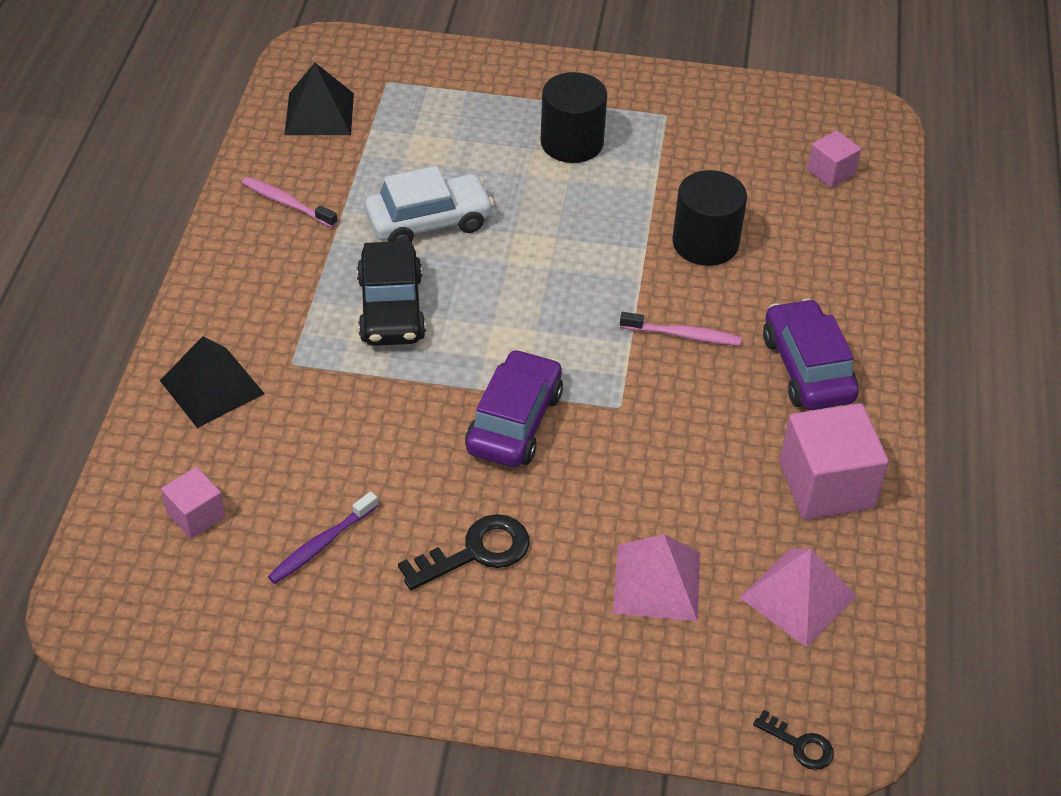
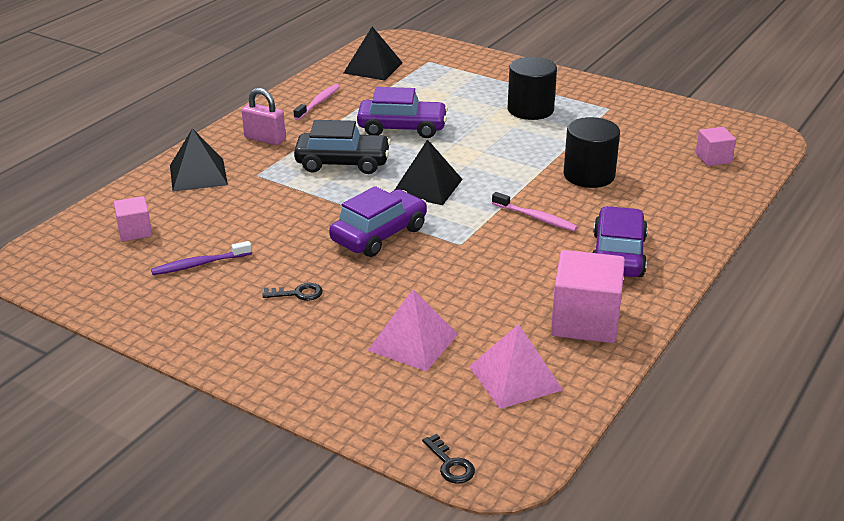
camera: 25 degrees right, 15 degrees down
pink toothbrush [242,177,338,228] -> pink toothbrush turned 60 degrees clockwise [293,84,340,120]
black car [357,241,426,346] -> black car turned 105 degrees counterclockwise [294,120,391,174]
white car [365,166,494,242] -> purple car [357,87,448,138]
black key [398,514,529,590] -> black key [263,283,323,301], size x0.58
none -> pink padlock [242,88,286,145]
none -> black pyramid [395,139,463,205]

